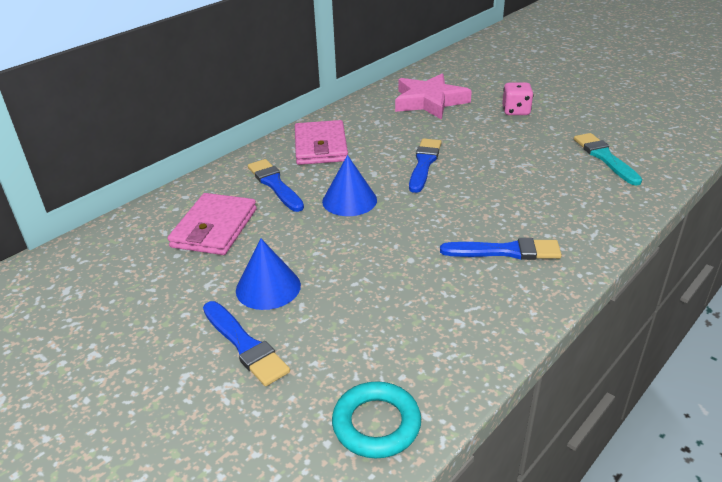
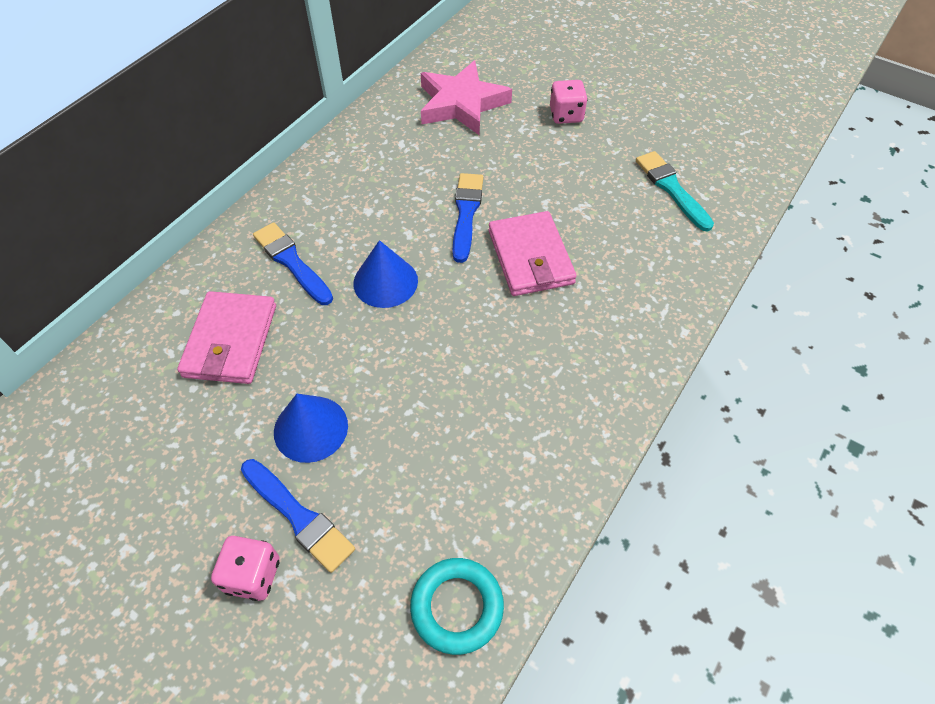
camera: 10 degrees left, 20 degrees up
pink wallet [295,120,348,165] -> pink wallet moved to [489,211,577,296]
blue brush [440,238,562,260] -> none
none -> pink dice [211,536,280,601]

